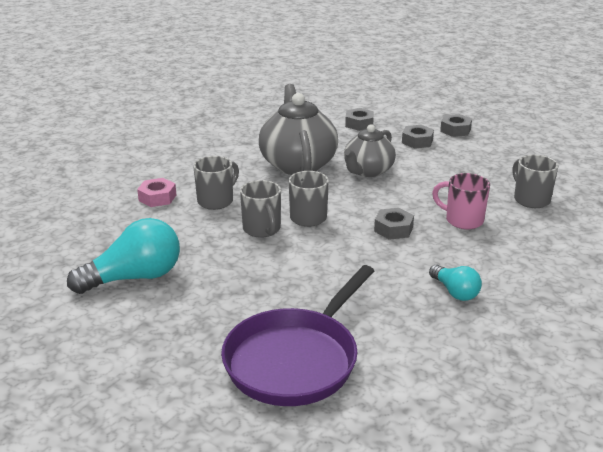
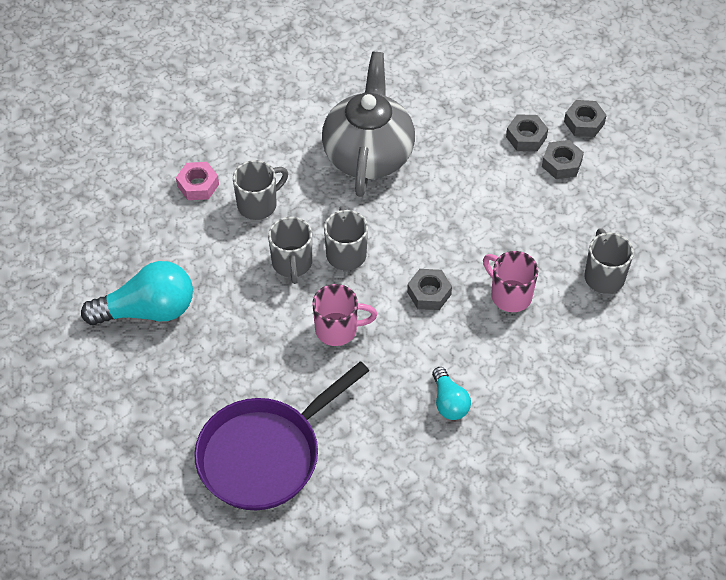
camera: 15 degrees right, 25 degrees up
grey teapot [344,124,396,177] -> none
grey nut [345,108,374,131] -> grey nut moved to [542,140,584,179]
none -> pink mug [312,284,377,346]

